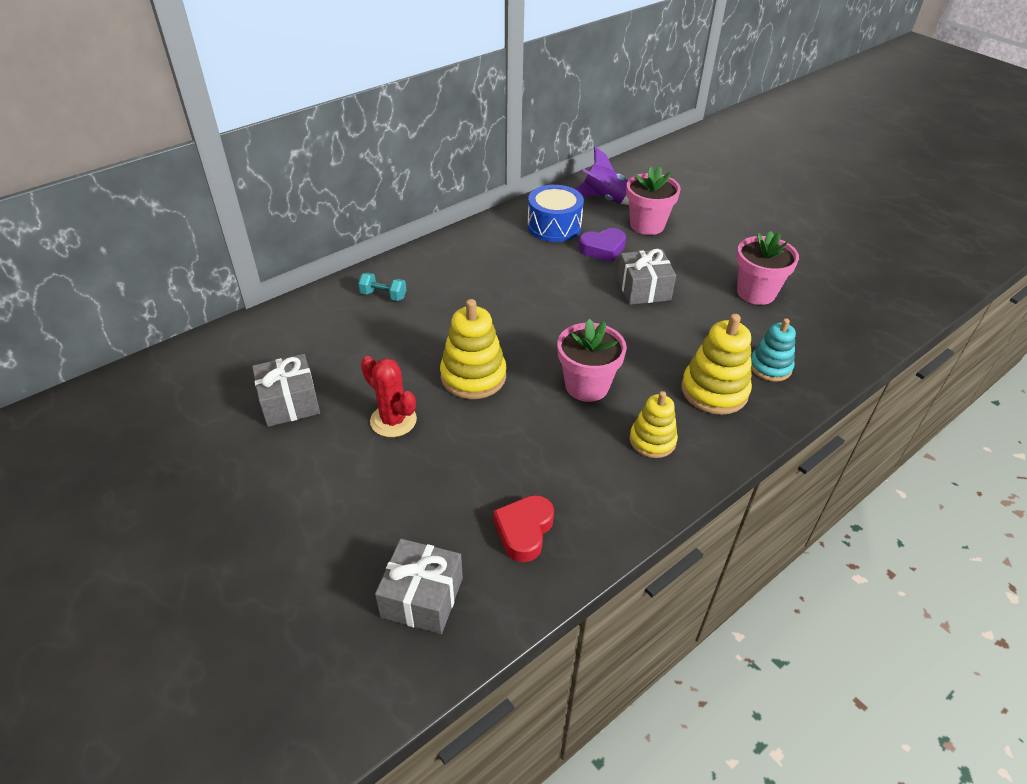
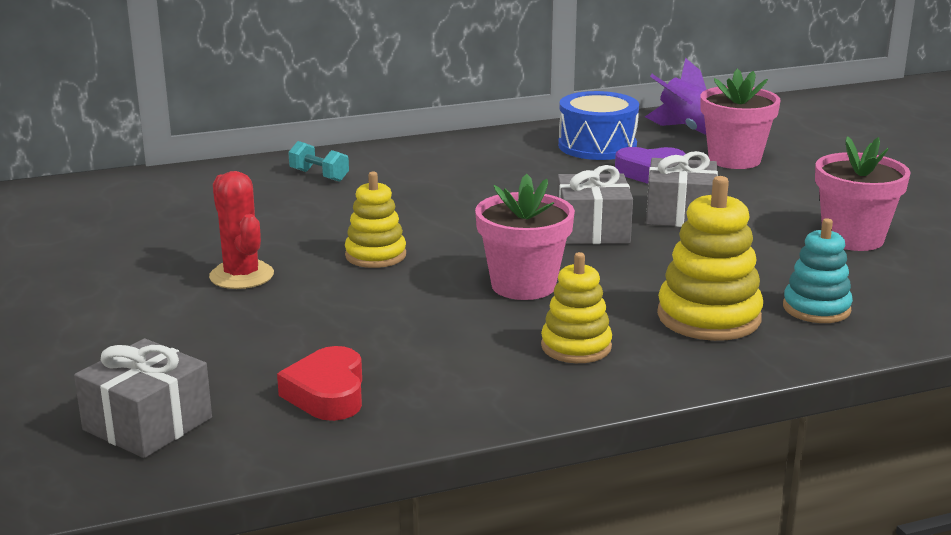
camera: 20 degrees right, 20 degrees down
grey gift [252,354,320,427] -> grey gift moved to [557,165,633,244]
yellow stacking toy [440,299,506,399] -> yellow stacking toy [345,172,406,268], size x0.66
red heart [493,495,554,562] -> red heart turned 45 degrees counterclockwise [277,346,362,421]

